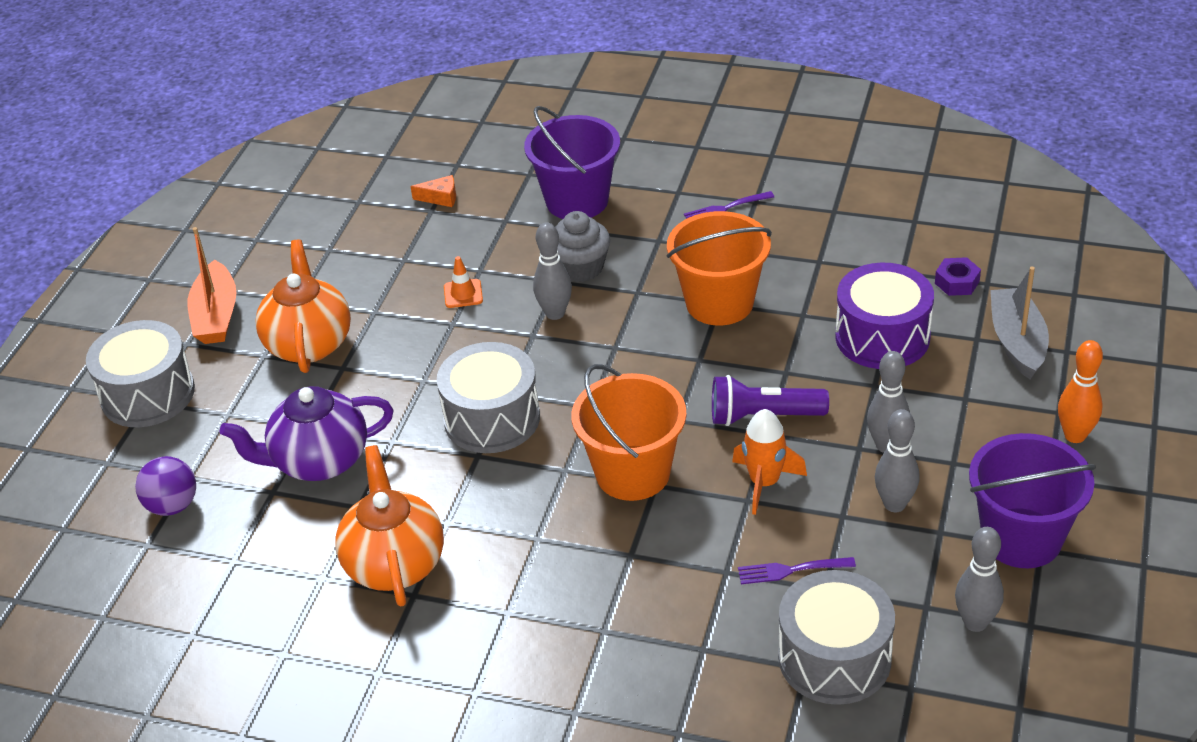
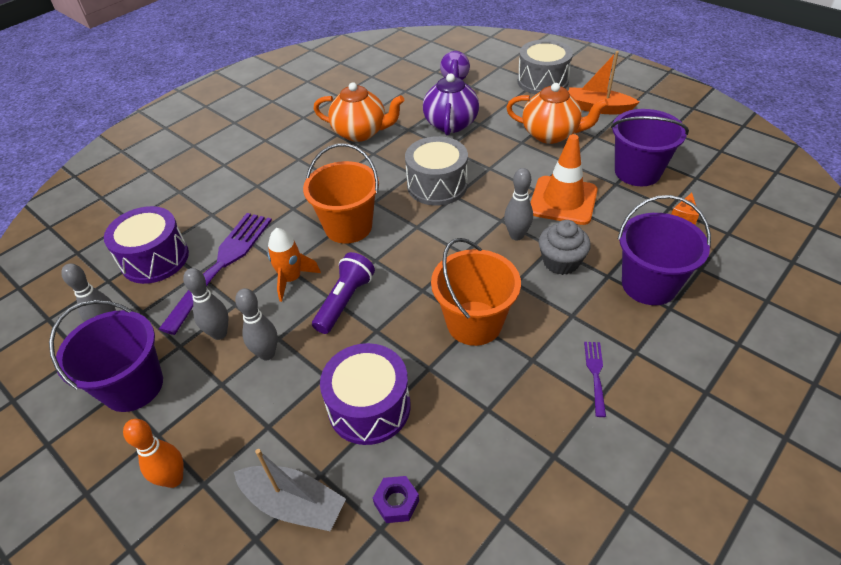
camera: 115 degrees right, 5 degrees up
orange traffic cone [444,256,483,308] -> orange traffic cone [530,134,598,225], size x2.30
purple fork [738,557,856,584] -> purple fork [159,213,272,335], size x2.27
grey drum [778,570,895,705] -> purple drum [104,206,189,284]
none -> purple bucket [611,109,689,186]

